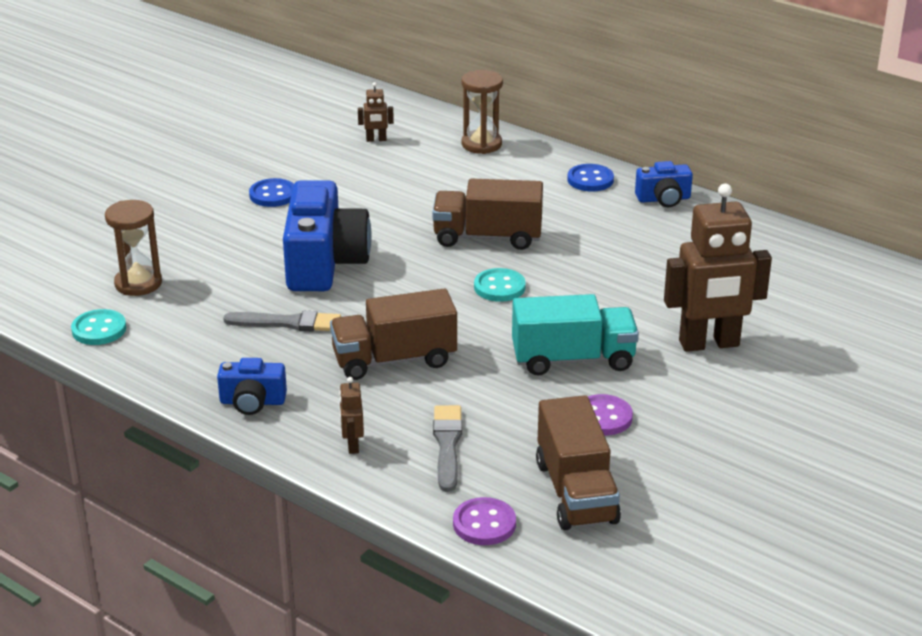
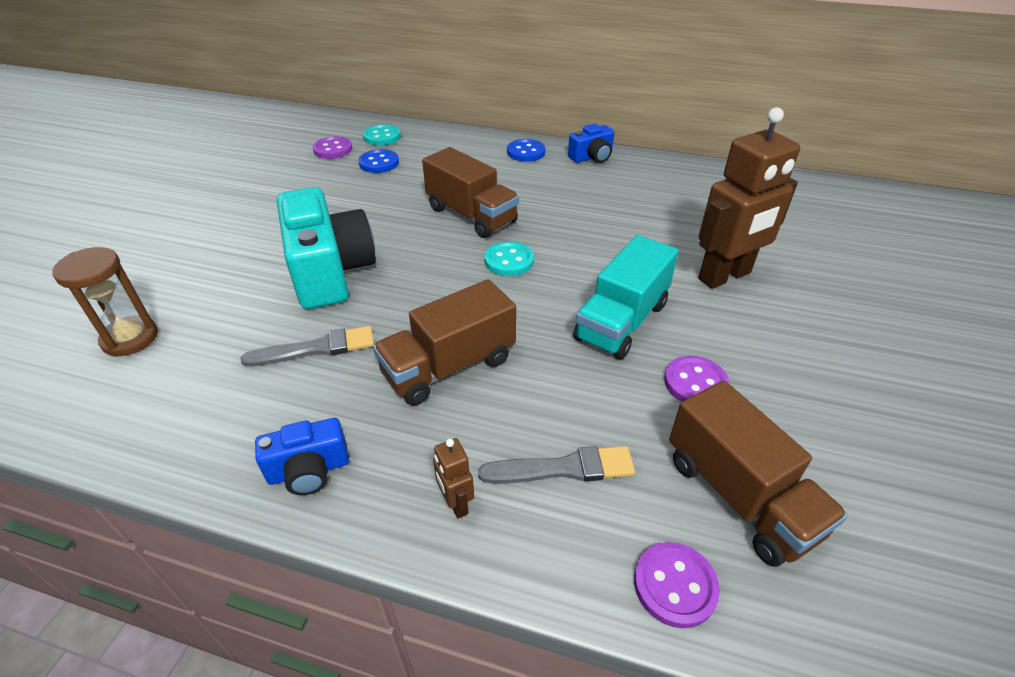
camera: 20 degrees left, 10 degrees up
turquoise button [71,309,126,345] -> turquoise button moved to [363,124,401,146]
blue button [249,178,294,207] -> blue button moved to [358,149,399,173]
blue camera [283,180,372,291] -> turquoise camera [277,187,376,309]
brown robot [358,82,394,142] -> purple button [313,136,352,159]
brown truck [432,178,543,250] -> brown truck turned 120 degrees counterclockwise [422,147,519,238]
grey brush [433,405,462,492] -> grey brush turned 105 degrees clockwise [478,446,635,484]
brown hourglass [462,70,503,154] -> none
turquoise truck [512,294,639,375] -> turquoise truck turned 150 degrees clockwise [573,235,679,360]

